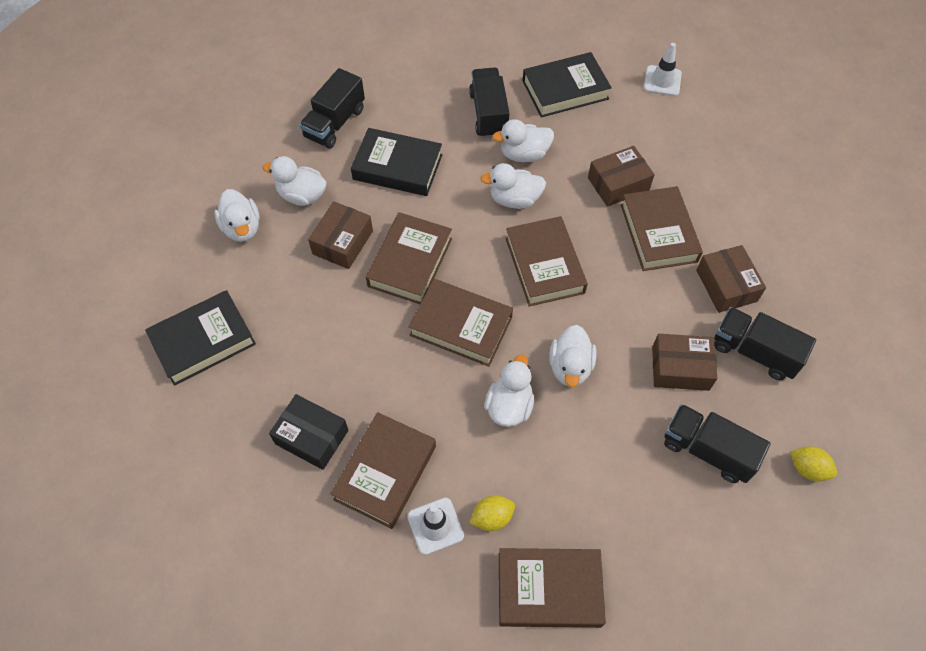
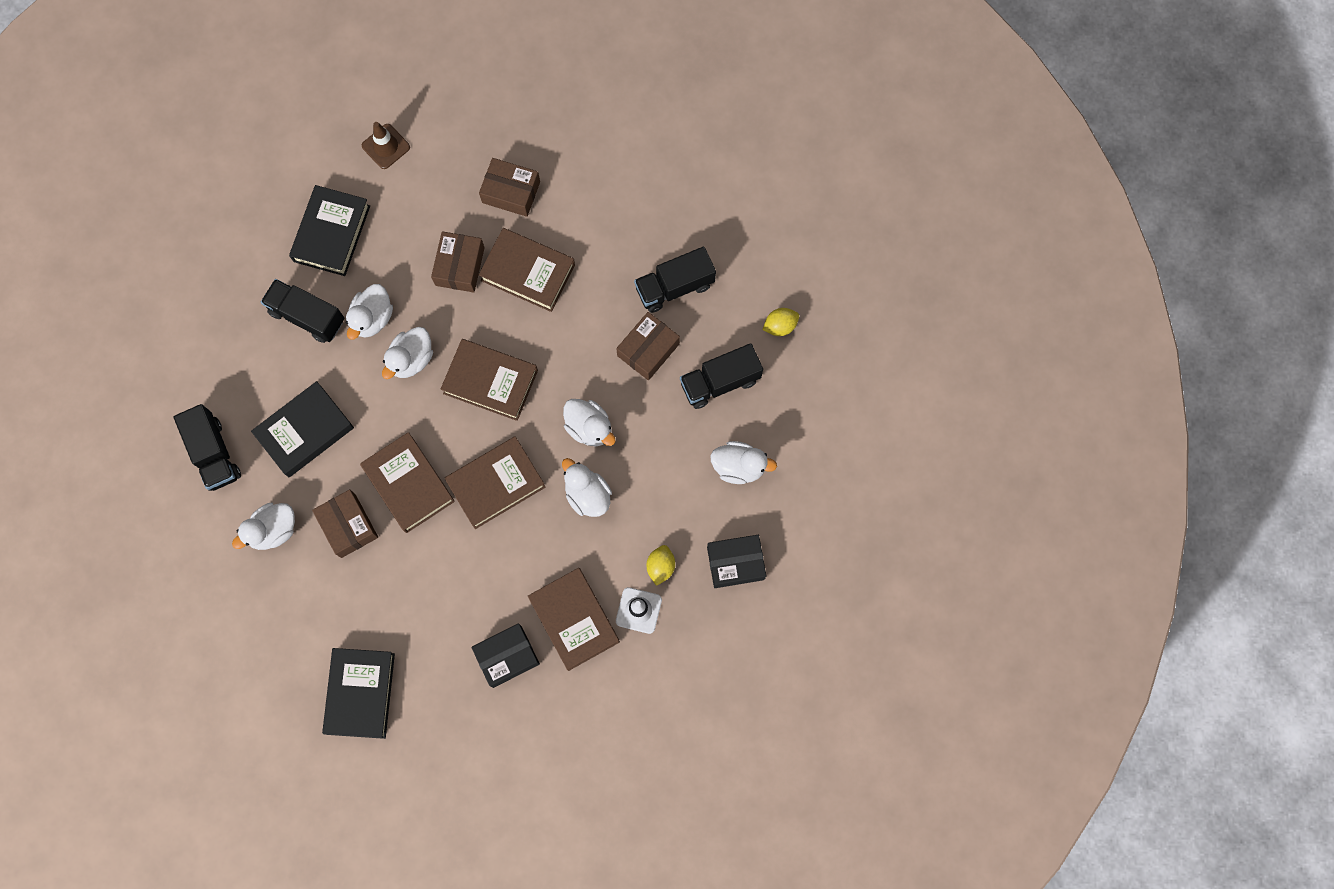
camera: 55 degrees left, 15 degrees up
white duck [214,189,260,242] -> white duck moved to [710,441,777,484]
brown book [499,548,606,628] -> black box [707,535,766,588]
white traffic cone [644,43,682,96] -> brown traffic cone [362,122,410,169]
brown box [696,245,766,313] -> brown box moved to [479,158,540,217]

